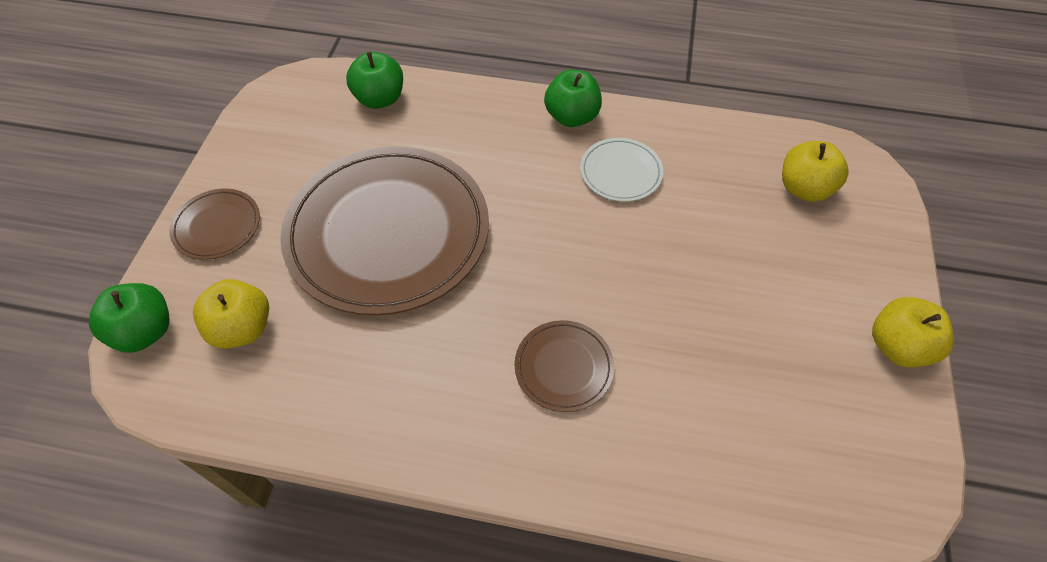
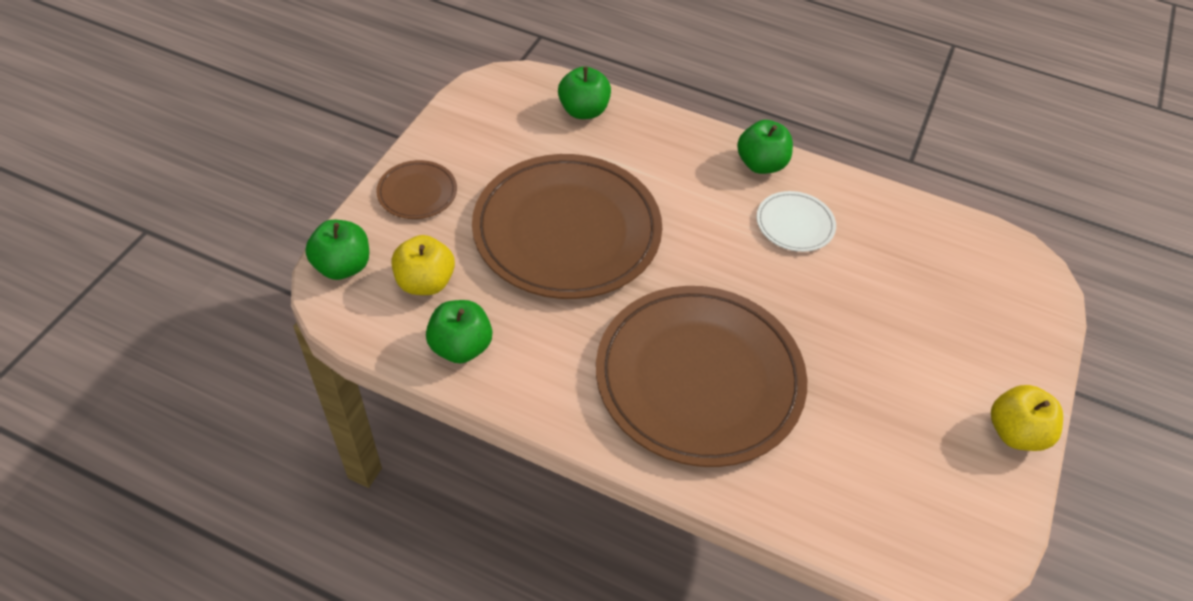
camera: 10 degrees right, 5 degrees down
brown plate [514,320,614,412] -> brown plate [596,286,807,467], size x2.32
yellow apple [782,141,849,202] -> none
none -> green apple [426,300,492,363]

